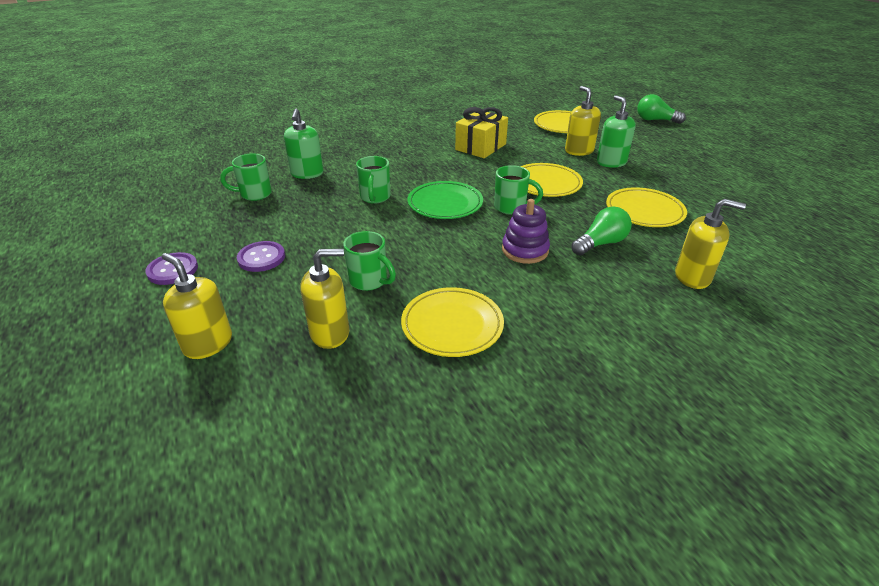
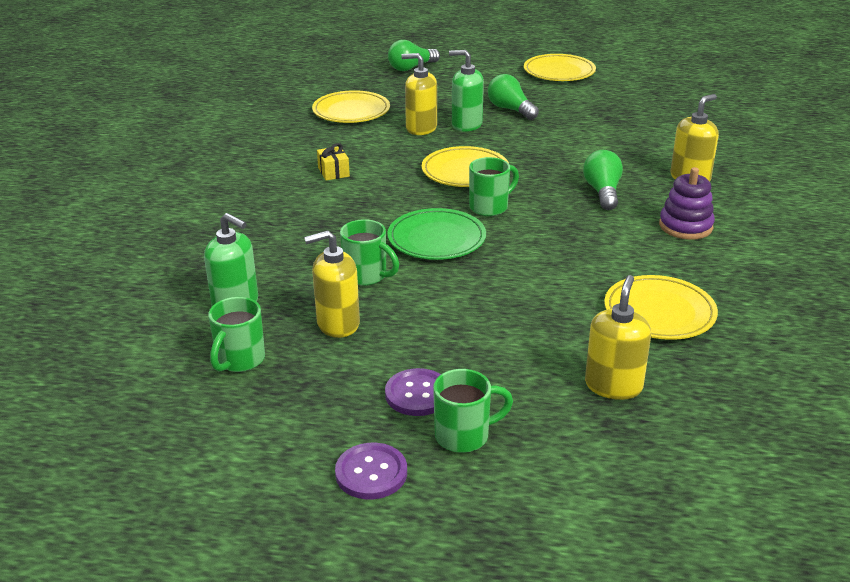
camera: 55 degrees left, 5 degrees down
yellow soap dispenser [162,253,232,359] -> yellow soap dispenser moved to [304,230,360,338]
green mug [343,231,396,291] -> green mug moved to [433,369,513,453]
yellow gift [455,107,508,158] -> yellow gift [317,143,350,180], size x0.52
purple stacking toy [502,199,550,264] -> purple stacking toy moved to [659,167,715,240]
yellow plate [606,187,687,227] -> yellow plate moved to [524,54,596,81]
none -> green light bulb [488,74,539,120]

